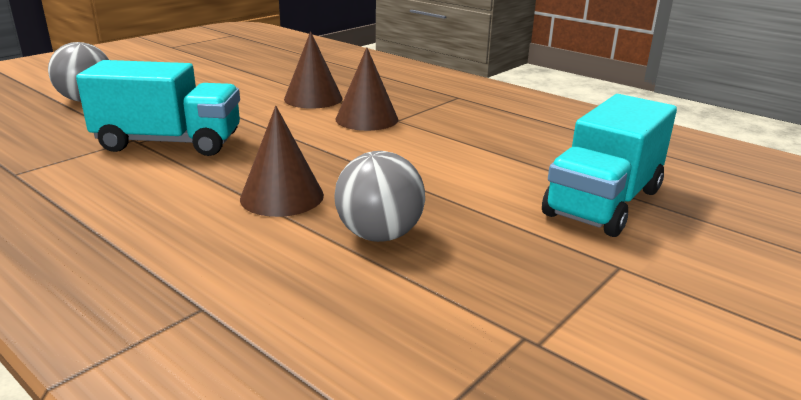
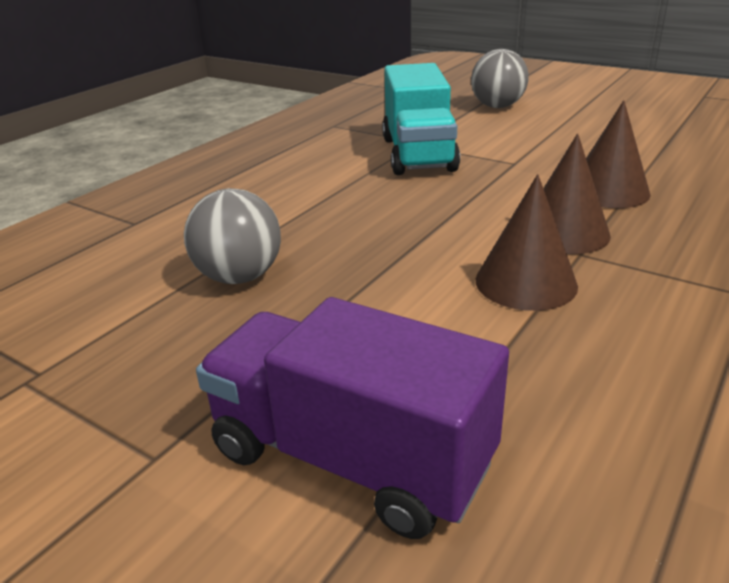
camera: 85 degrees right, 5 degrees up
brown cone [240,106,324,217] -> brown cone moved to [476,174,578,311]
turquoise truck [542,94,677,237] -> purple truck [196,297,509,539]

